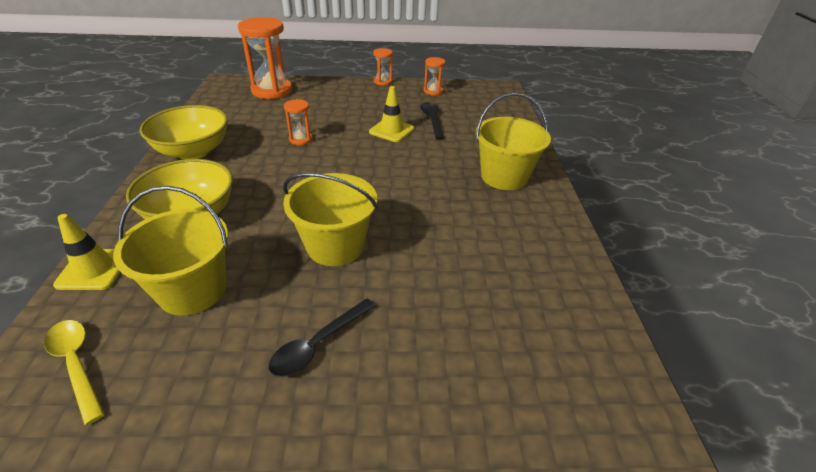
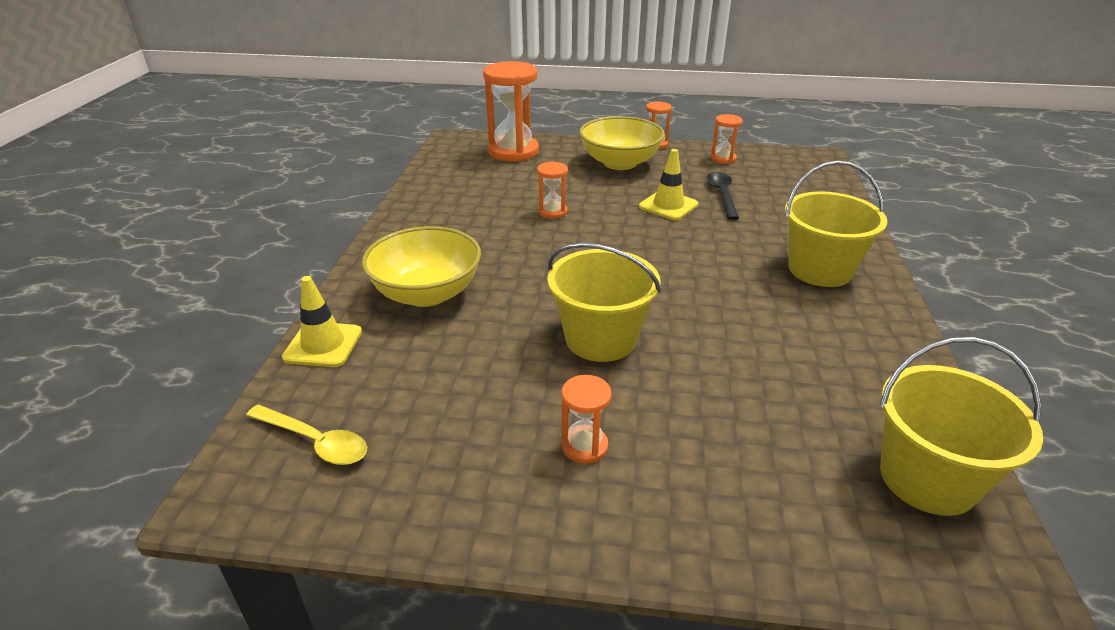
camera: 10 degrees right, 5 degrees down
yellow spoon [44,320,105,425] -> yellow spoon turned 150 degrees clockwise [246,405,367,465]
yellow bucket [113,186,228,315] -> yellow bucket moved to [879,337,1043,516]
yellow bowl [140,105,228,160] -> yellow bowl moved to [580,116,665,170]
black spoon [269,299,376,377] -> orange hourglass [561,375,612,464]

